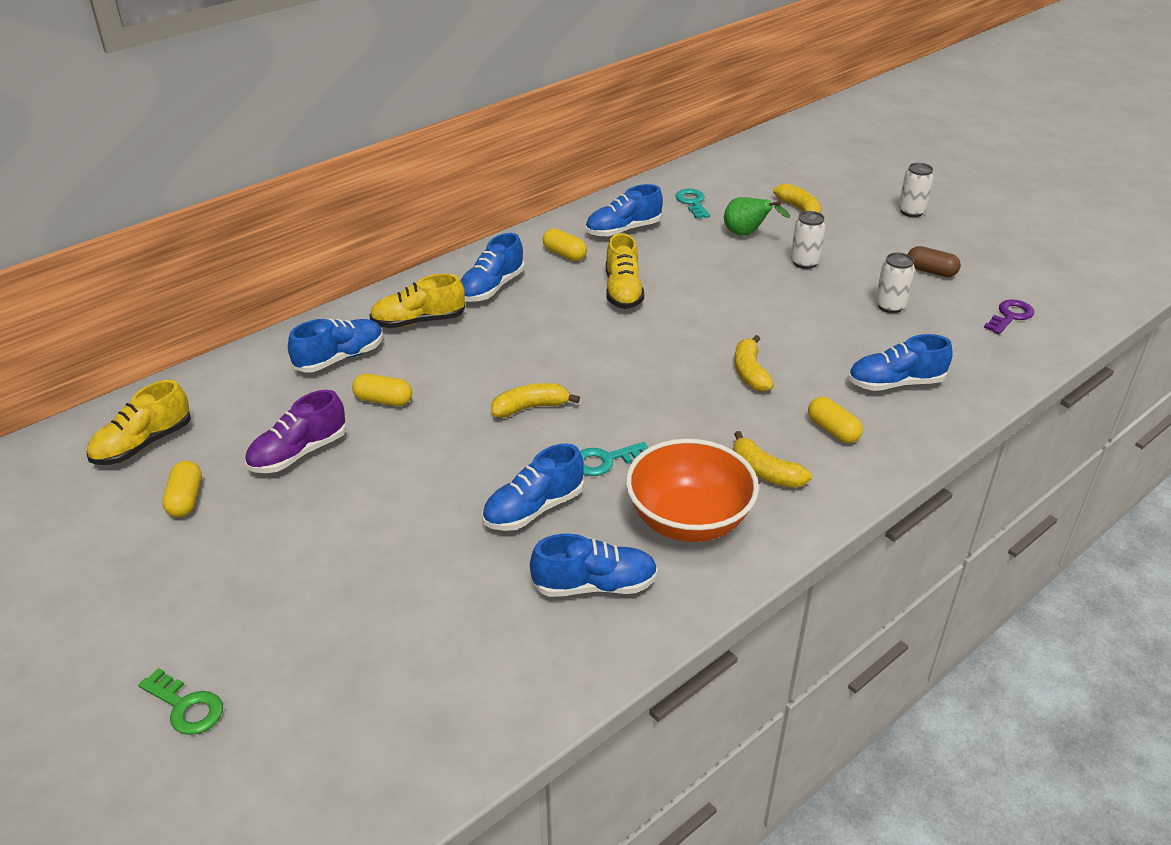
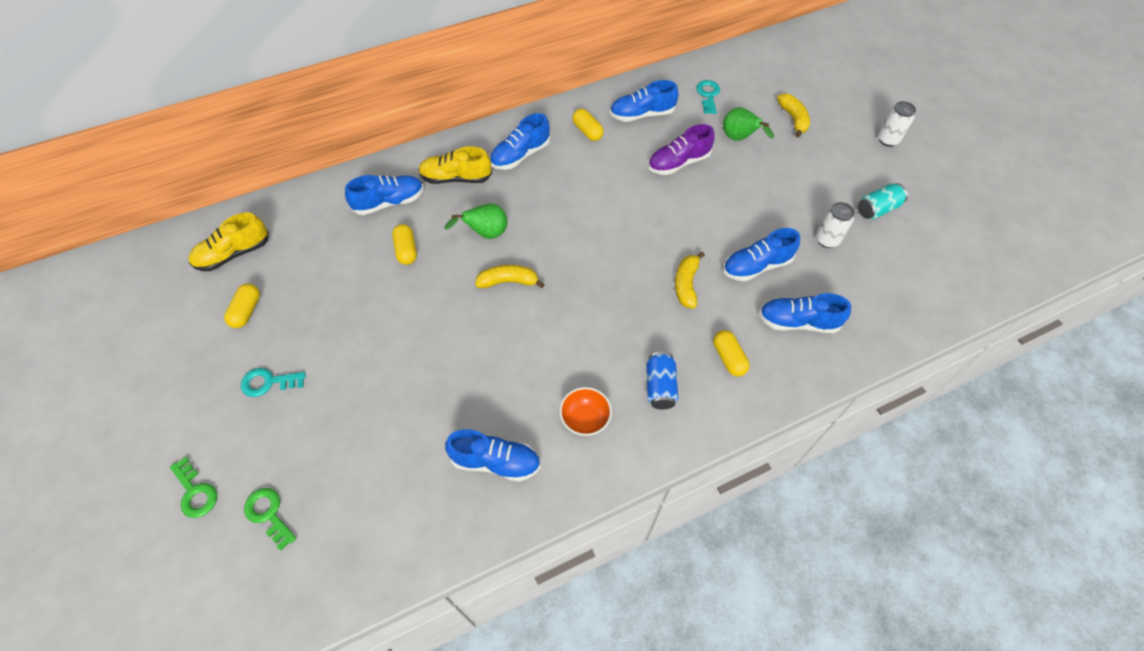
camera: 15 degrees right, 20 degrees up
purple shoe [245,390,346,473] -> purple shoe moved to [648,124,715,175]
yellow capsule [352,374,412,406] -> yellow capsule turned 45 degrees clockwise [392,224,417,265]
blue shoe [482,444,584,531] -> blue shoe moved to [723,228,800,281]
turquoise key [580,442,648,476] -> turquoise key moved to [241,368,306,397]
yellow shoe [606,233,644,309] -> none
orange bowl [626,439,759,542] -> orange bowl [560,387,612,436], size x0.52
yellow banana [733,431,812,488] -> blue can [646,352,678,409]
white can [791,211,826,269] -> none
brown capsule [908,246,961,277] -> turquoise can [858,183,908,220]
purple key [984,299,1034,334] -> none
none -> green key [244,488,296,551]
none -> green pear [444,203,508,239]

